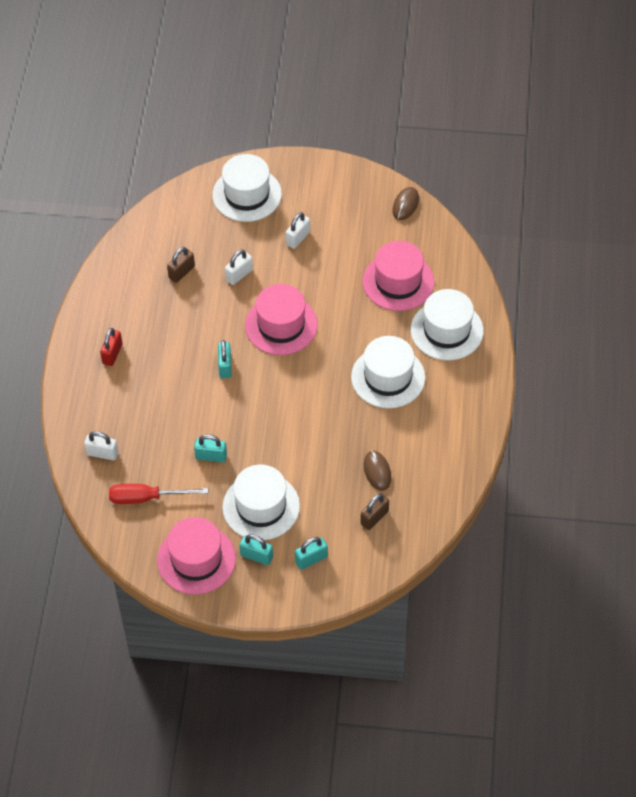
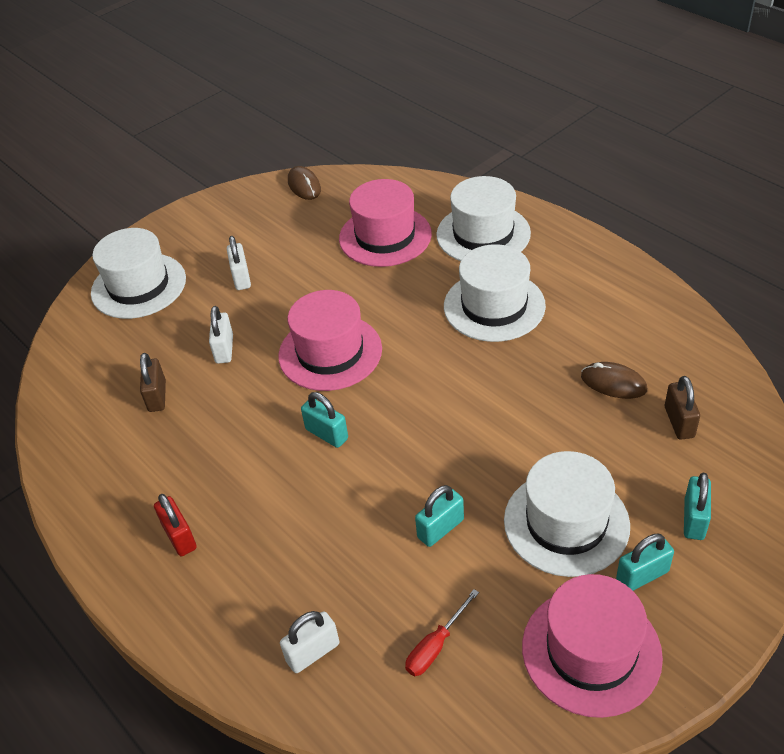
camera: 45 degrees left, 10 degrees down
red screwdriver [109,484,208,504] -> red screwdriver [405,589,479,676], size x0.64

